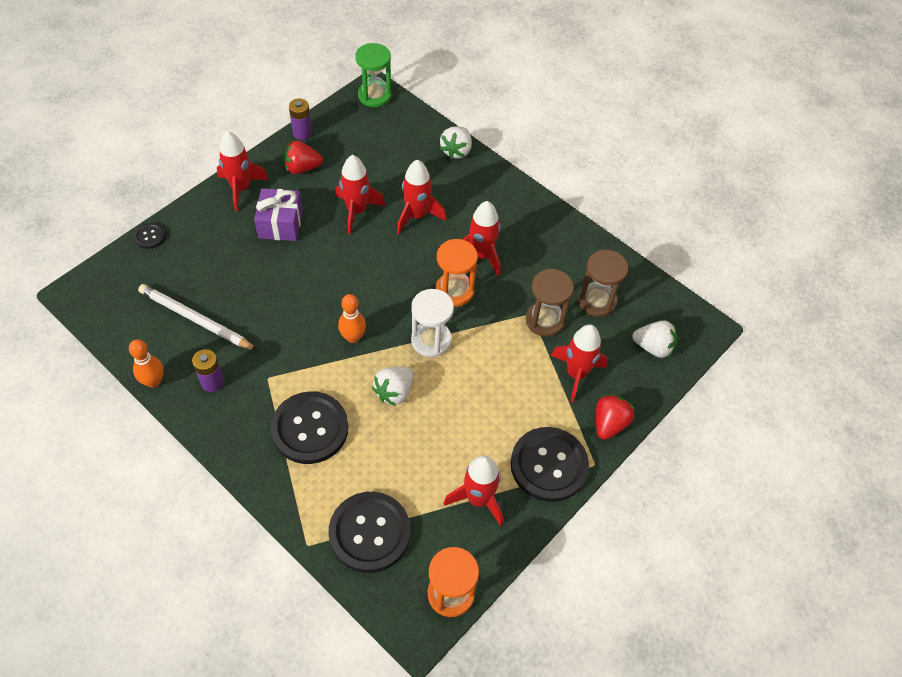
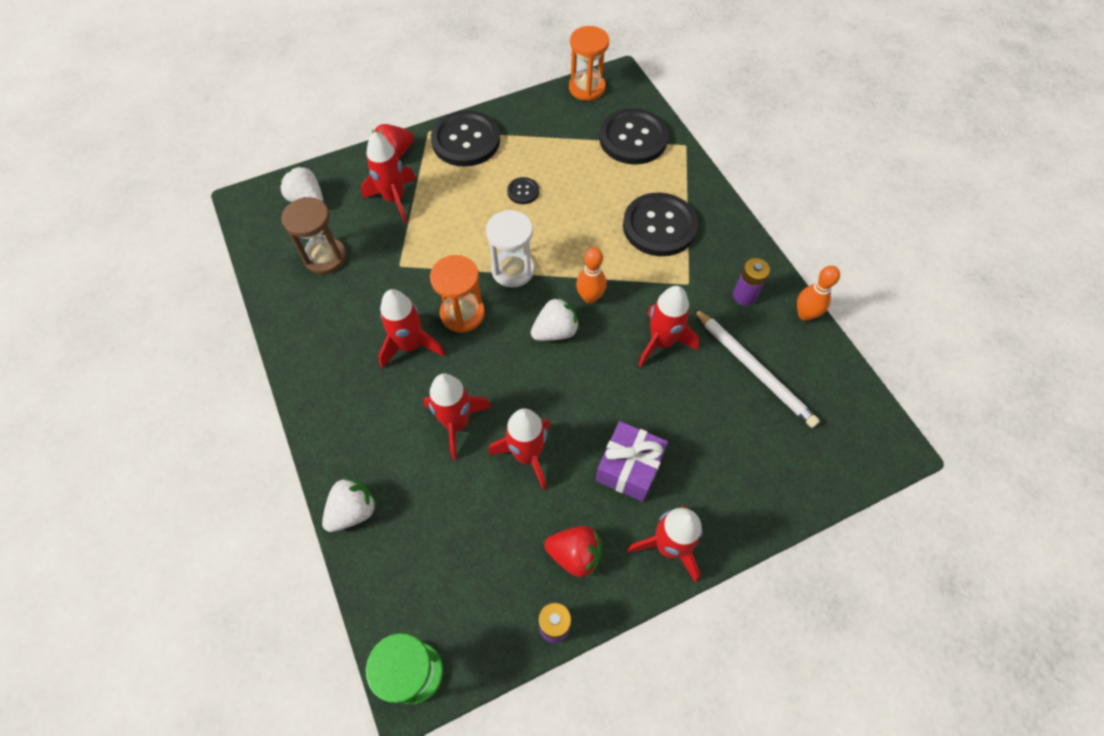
camera: 155 degrees left, 5 degrees up
black button [134,223,166,249] -> black button moved to [507,177,539,204]
white strawberry [372,367,413,406] -> white strawberry moved to [531,297,579,341]
red rocket [443,455,503,526] -> red rocket moved to [638,286,699,367]
brown hourglass [526,269,574,337] -> none

